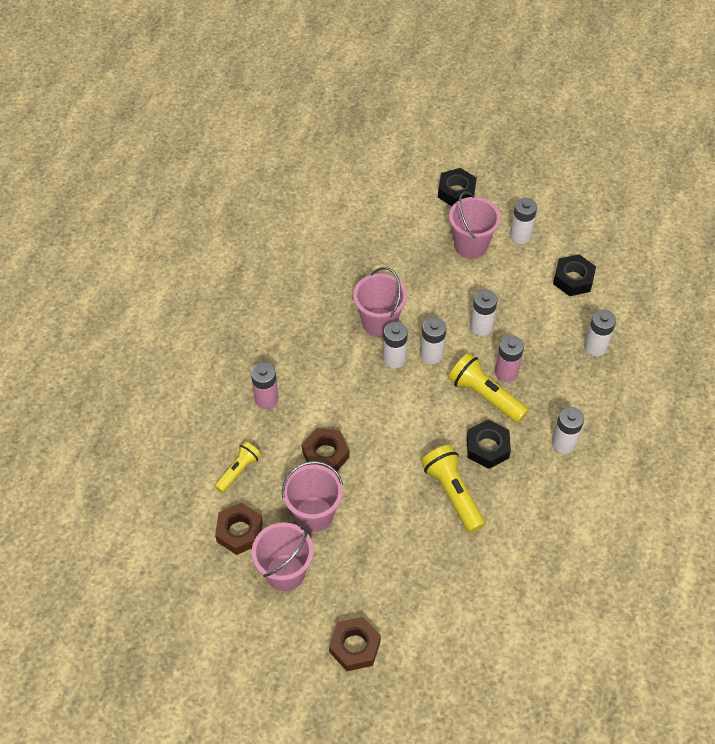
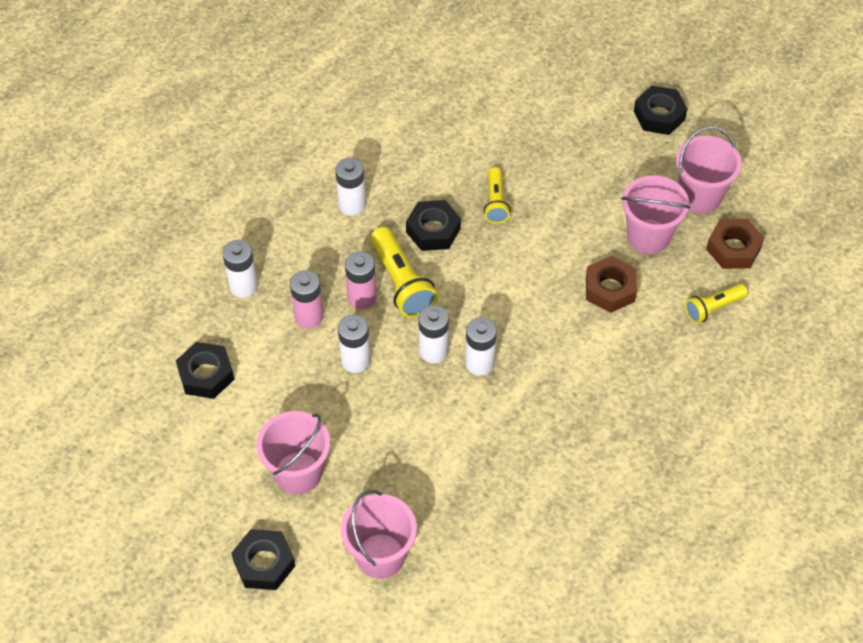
camera: 155 degrees left, 0 degrees up
pink battery [251,362,278,409] -> pink battery moved to [290,270,323,328]
brown nut [329,617,381,671] -> black nut [634,86,687,135]
pink bucket [353,267,407,337] -> pink bucket moved to [341,490,417,579]
yellow flashlight [421,445,485,533] -> yellow flashlight [484,167,511,224], size x0.63
white battery [510,198,537,244] -> none

